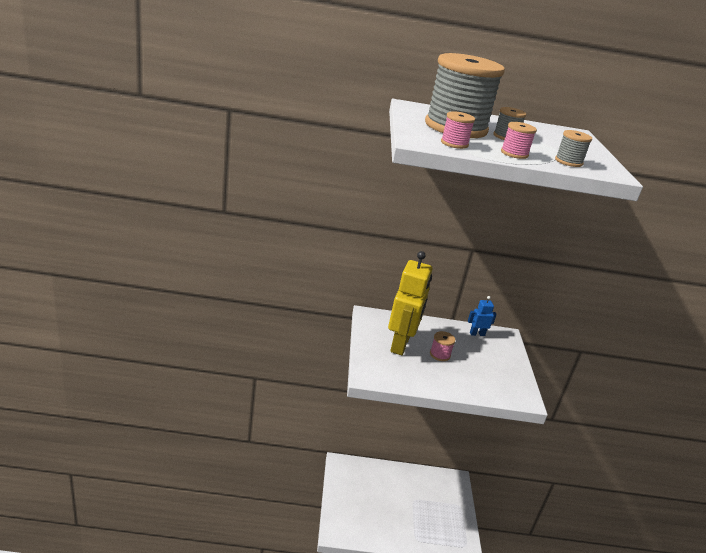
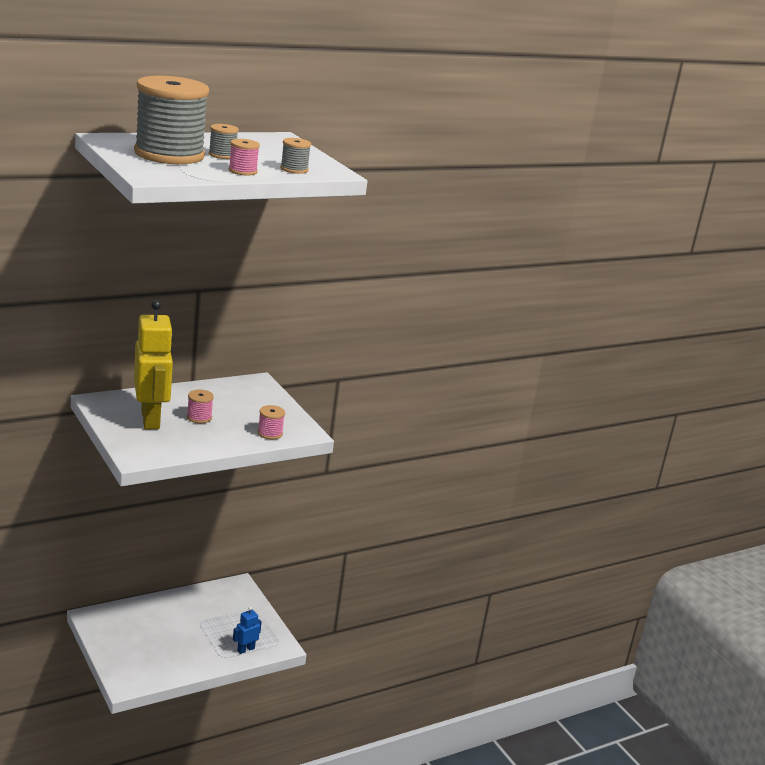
camera: 30 degrees left, 5 degrees down
pink spool [441,111,475,149] -> pink spool moved to [258,405,285,440]
blue robot [468,296,497,336] -> blue robot moved to [233,606,262,654]

